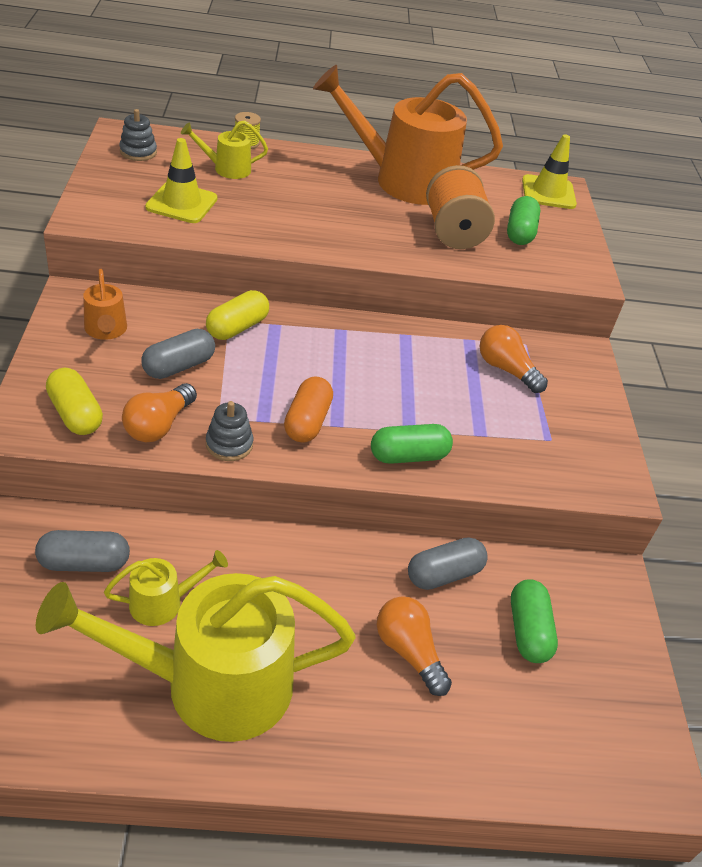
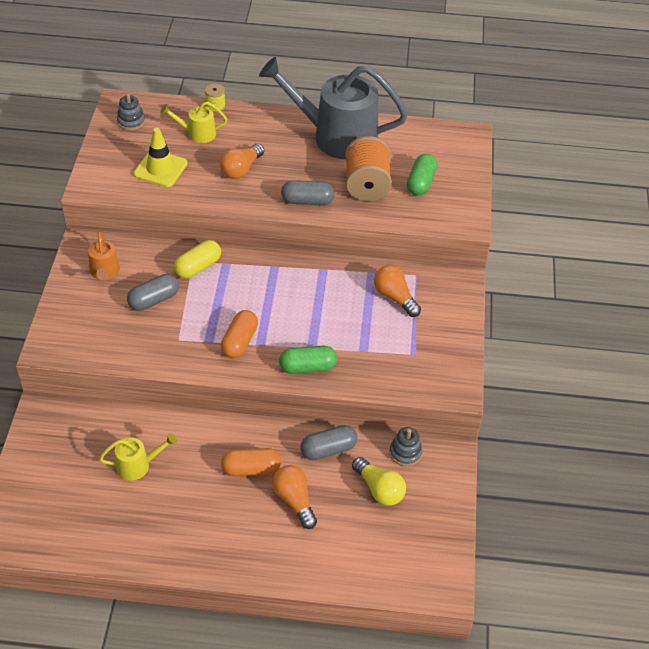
camera: 10 degrees right, 5 degrees up
grey capsule [35,530,130,572] -> grey capsule moved to [281,180,335,205]
yellow watering can [36,573,356,742] -> none
yellow capsule [46,368,103,435] -> none
orange light bulb [122,383,197,442] -> orange light bulb moved to [220,143,264,179]
grey stacking toy [206,401,253,461] -> grey stacking toy moved to [389,427,422,466]
orange watering can [313,65,503,205] -> grey watering can [259,57,408,160]
green capsule [511,579,558,663] -> yellow light bulb [352,457,406,506]
yellow traffic cone [522,134,577,209] -> none
none -> orange capsule [221,448,281,476]

